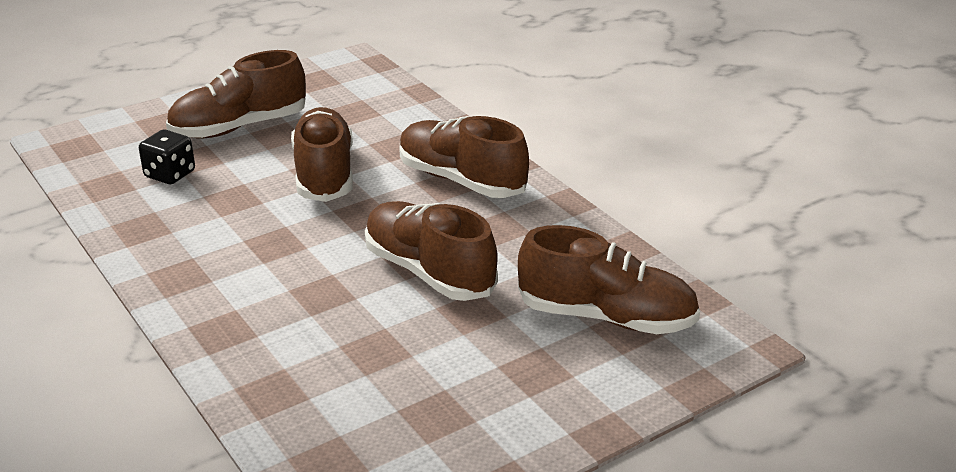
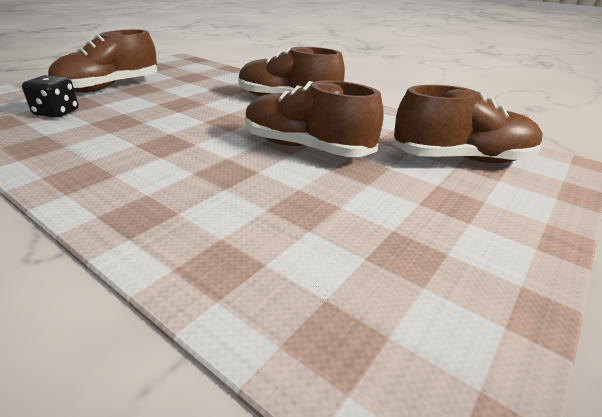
camera: 20 degrees left, 0 degrees up
brown shoe [291,107,353,202] -> none

